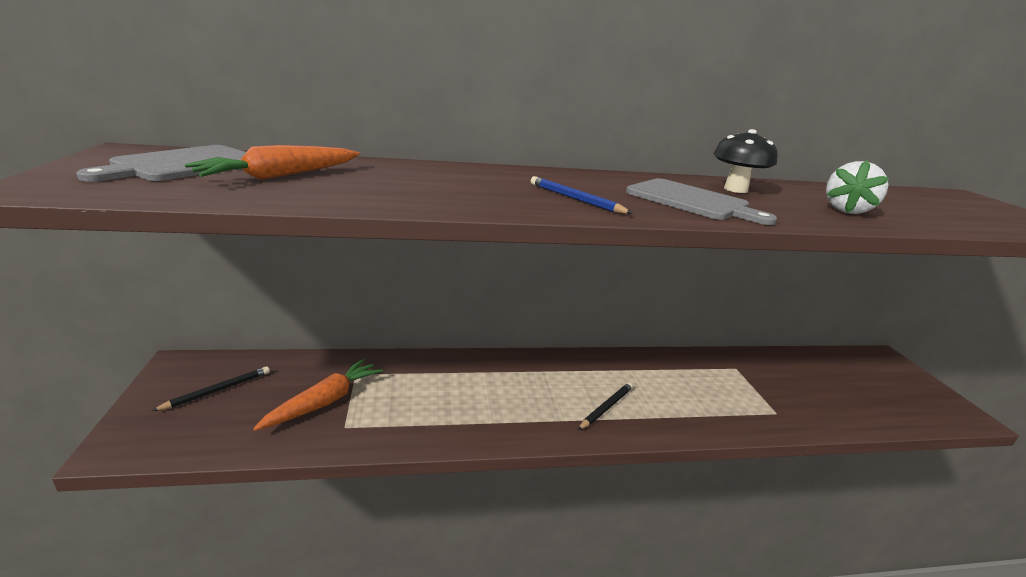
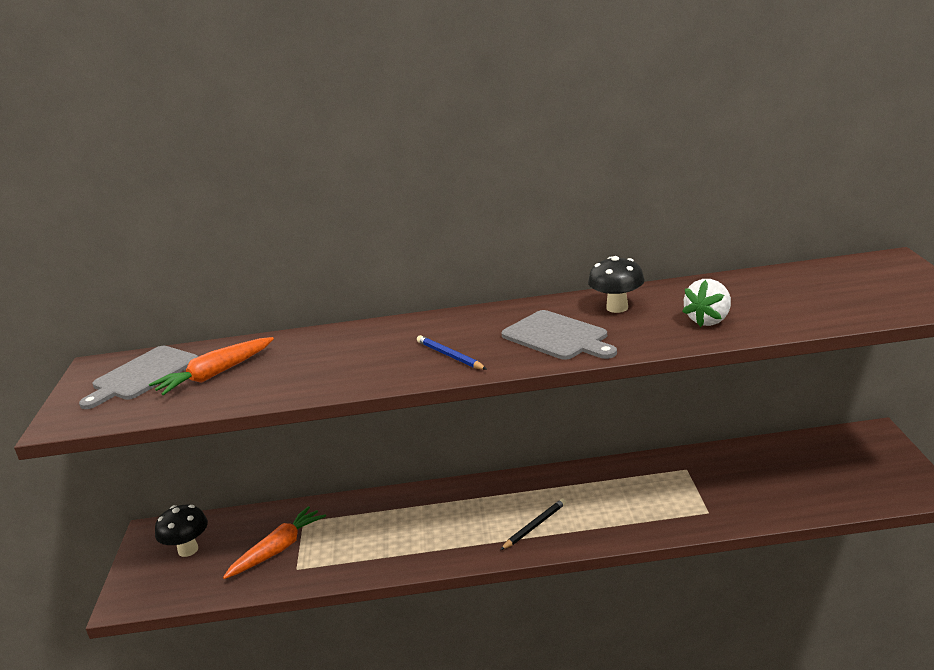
camera: 10 degrees right, 0 degrees up
black pencil [152,366,270,411] -> black mushroom [155,505,208,557]

